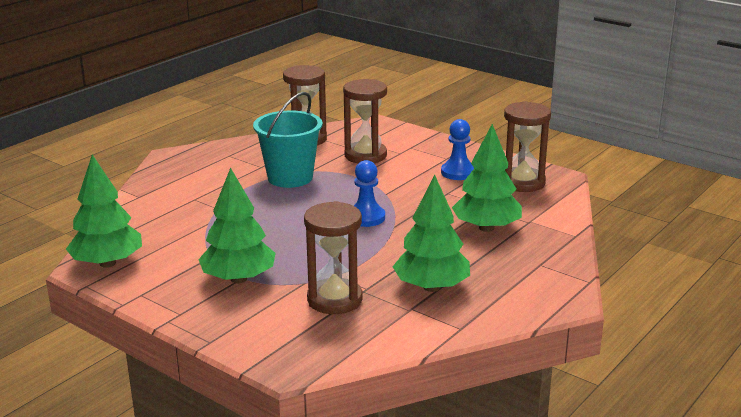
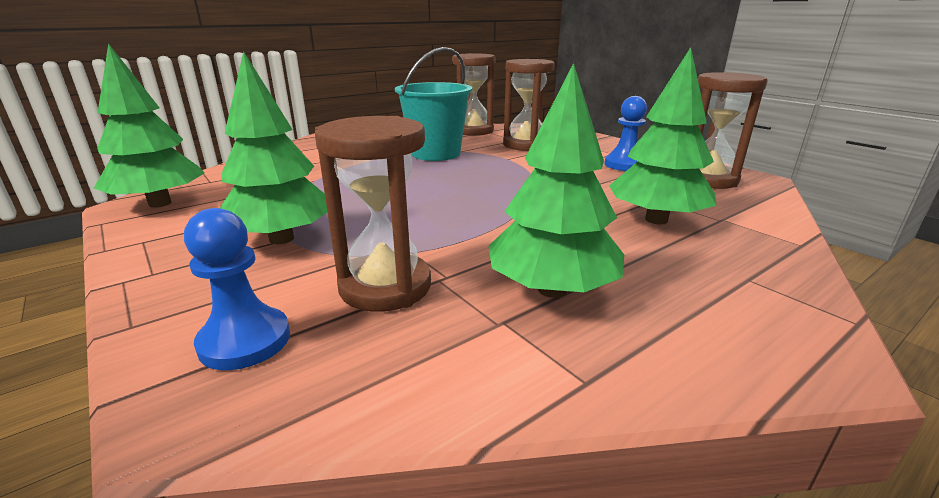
camera: 15 degrees right, 0 degrees up
blue pawn [354,160,385,227] -> blue pawn moved to [184,208,290,370]

